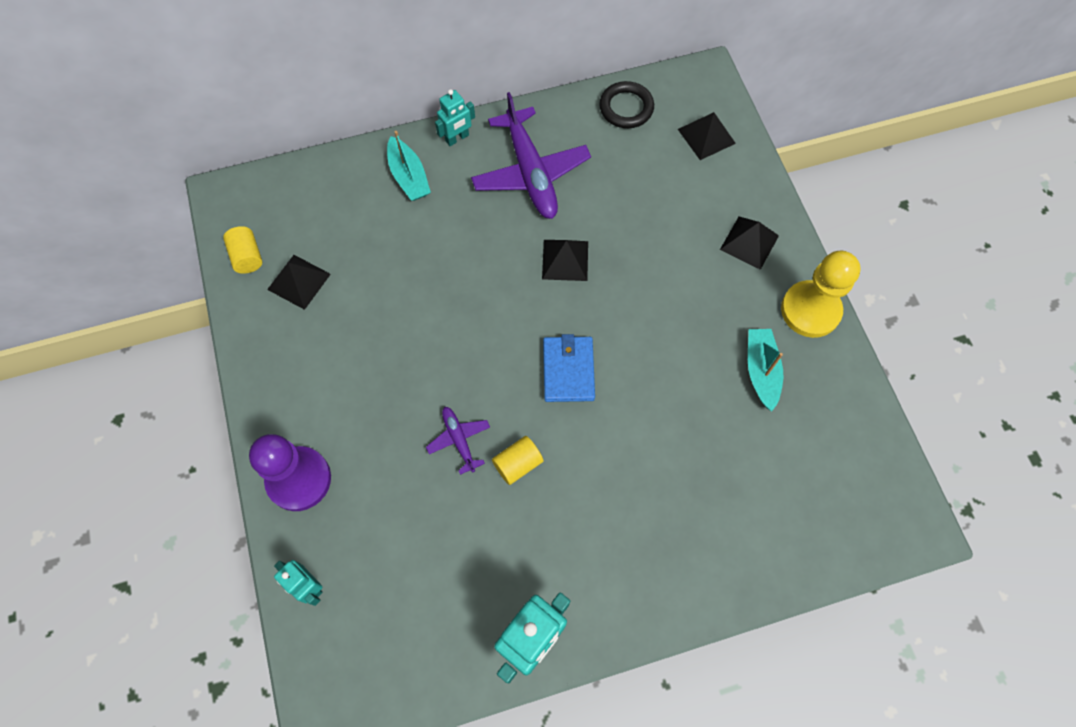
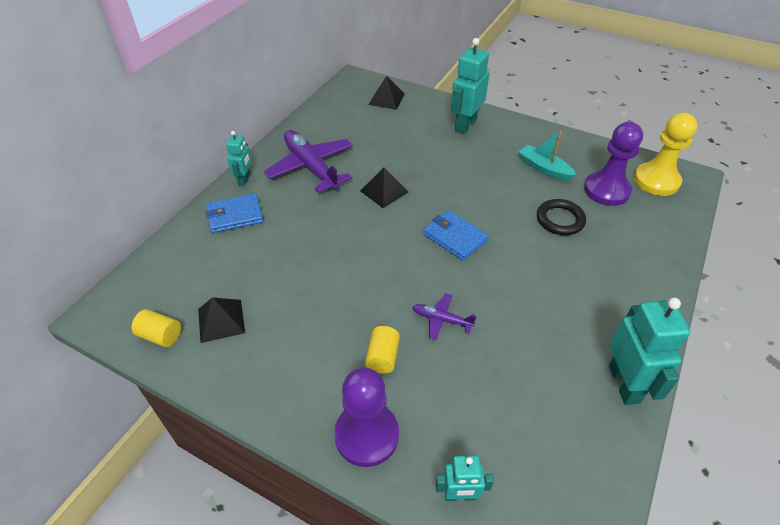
camera: 45 degrees left, 20 degrees down
turquoise boat [387,131,431,201] -> blue wallet [206,193,263,233]
purple plane [471,92,591,219] -> purple plane turned 150 degrees counterclockwise [264,130,353,193]
yellow cylinder [492,436,543,485] -> yellow cylinder moved to [365,326,400,374]
black ring [599,81,654,128] -> black ring moved to [537,199,586,235]
black pyramid [720,217,779,270] -> turquoise robot [451,38,490,134]
yellow pawn [781,251,861,338] -> yellow pawn moved to [634,113,698,196]
none -> purple pawn [584,122,643,206]

